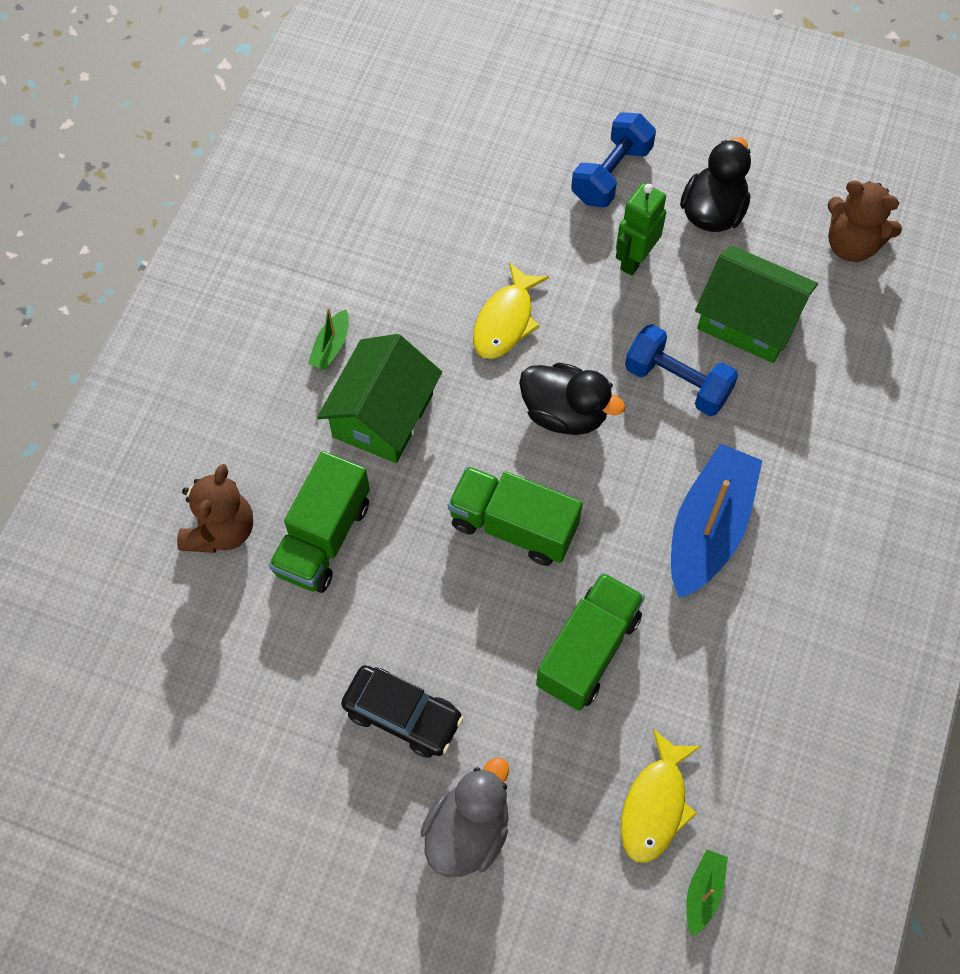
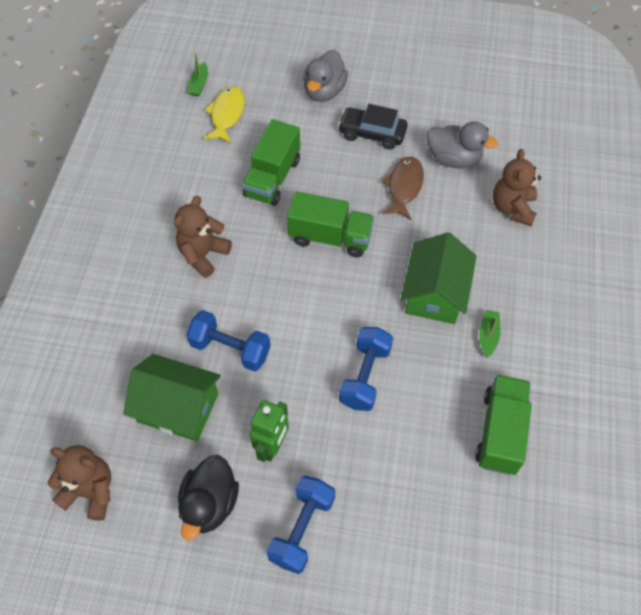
camera: 170 degrees right, 5 degrees down
green truck [269,451,370,593] -> green truck moved to [475,374,532,475]
yellow fish [473,262,549,359] -> blue dumbbell [339,327,393,411]
black duck [519,363,625,435] -> none
blue boat [671,443,763,598] -> brown teddy bear [174,196,232,278]
none -> brown fish [381,157,424,220]
none -> grey duck [426,121,498,168]

